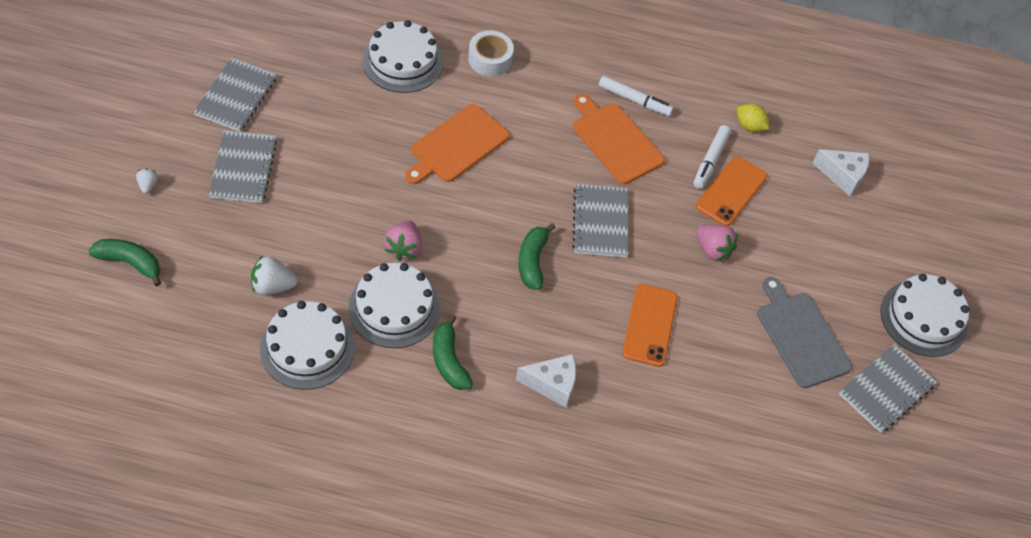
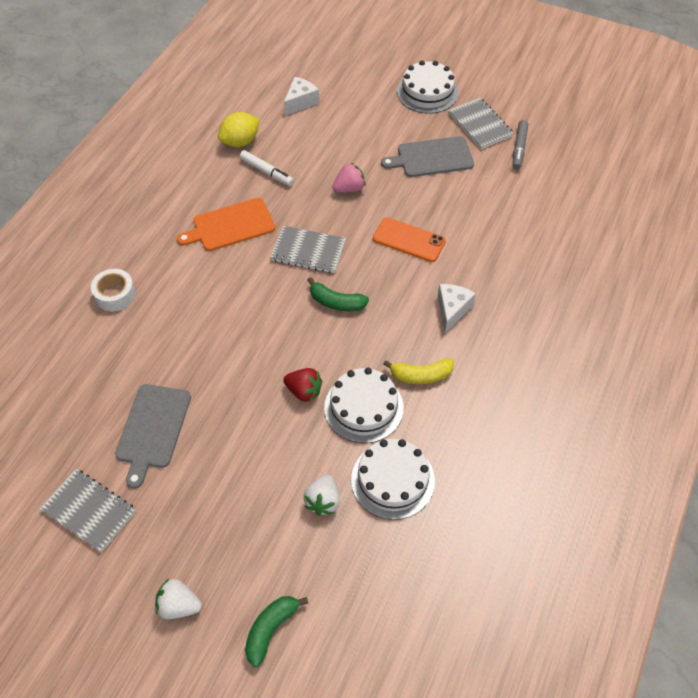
camera: 70 degrees left, 0 degrees up
white strawberry [136,169,158,194] -> white strawberry [155,579,202,619], size x1.74
grey notebook [208,130,277,203] -> none
white cake [362,20,443,93] -> none
pink strawberry [384,220,422,261] -> red strawberry [283,368,322,403]
orange cutting board [405,104,510,184] -> none
green banana [433,314,473,390] -> yellow banana [383,359,454,384]
white marker [599,76,674,116] -> none
orange phone [696,156,767,226] -> none
yellow lemon [737,104,769,132] -> yellow lemon [218,112,259,147], size x1.55
none -> grey cutting board [115,384,191,488]
none -> grey marker [513,120,528,170]

